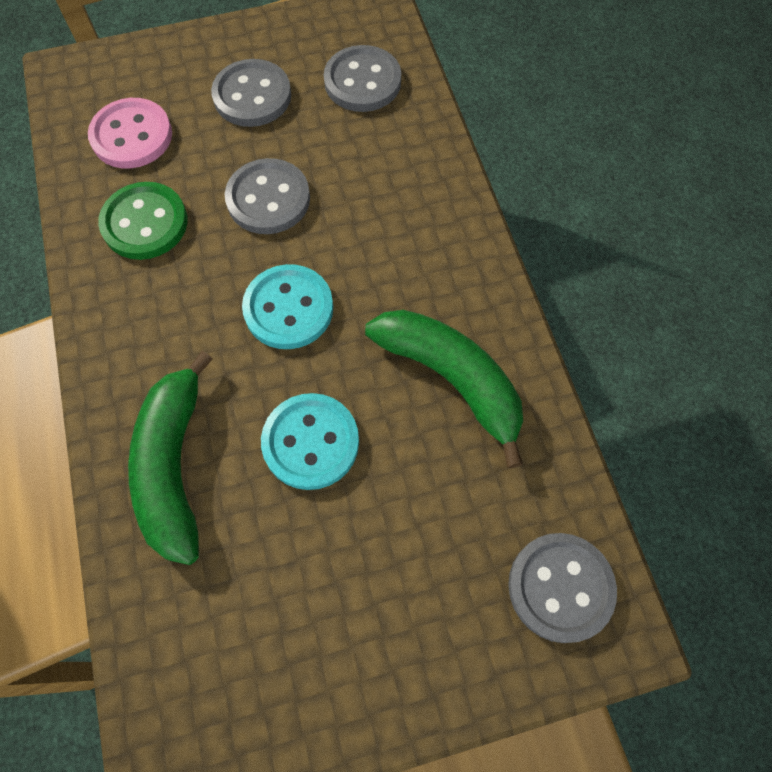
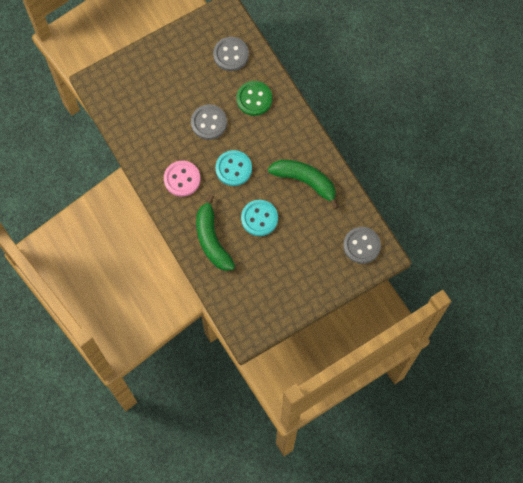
camera: 15 degrees left, 5 degrees up
pink button [88,98,172,169] -> pink button moved to [164,161,200,197]
green button [98,182,188,260] -> green button moved to [236,81,272,116]
grey button [211,59,291,127] -> none

